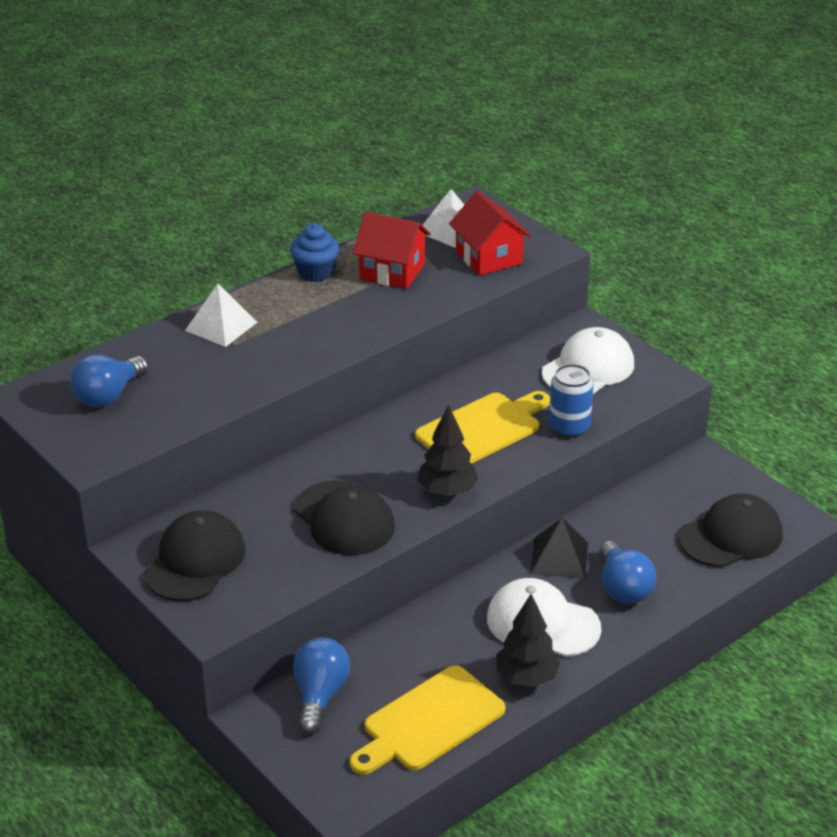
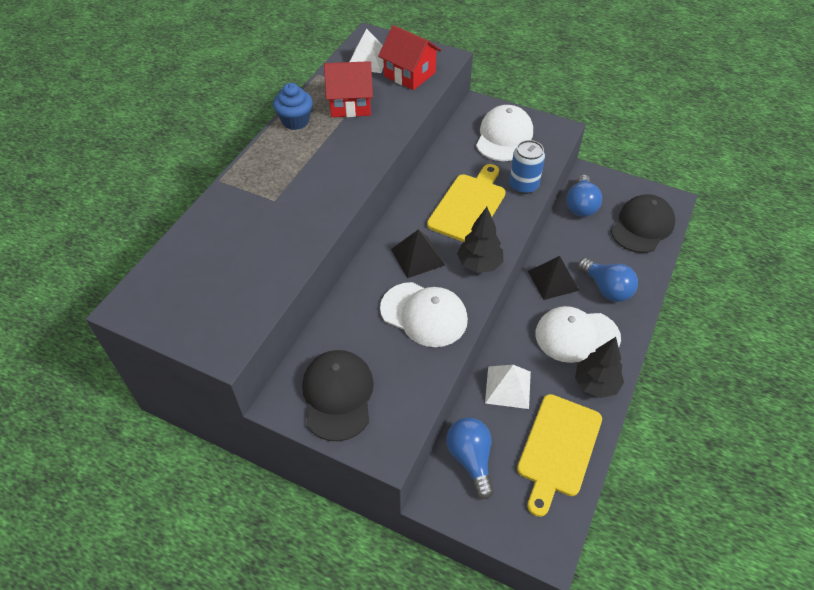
camera: 25 degrees left, 15 degrees up
blue light bulb [70,354,148,407] -> blue light bulb moved to [566,175,602,217]
white pyramid [185,284,257,347] -> white pyramid moved to [485,365,531,409]
black cap [294,481,395,555] -> white cap [380,282,468,347]
none -> black pyramid [391,229,445,278]

